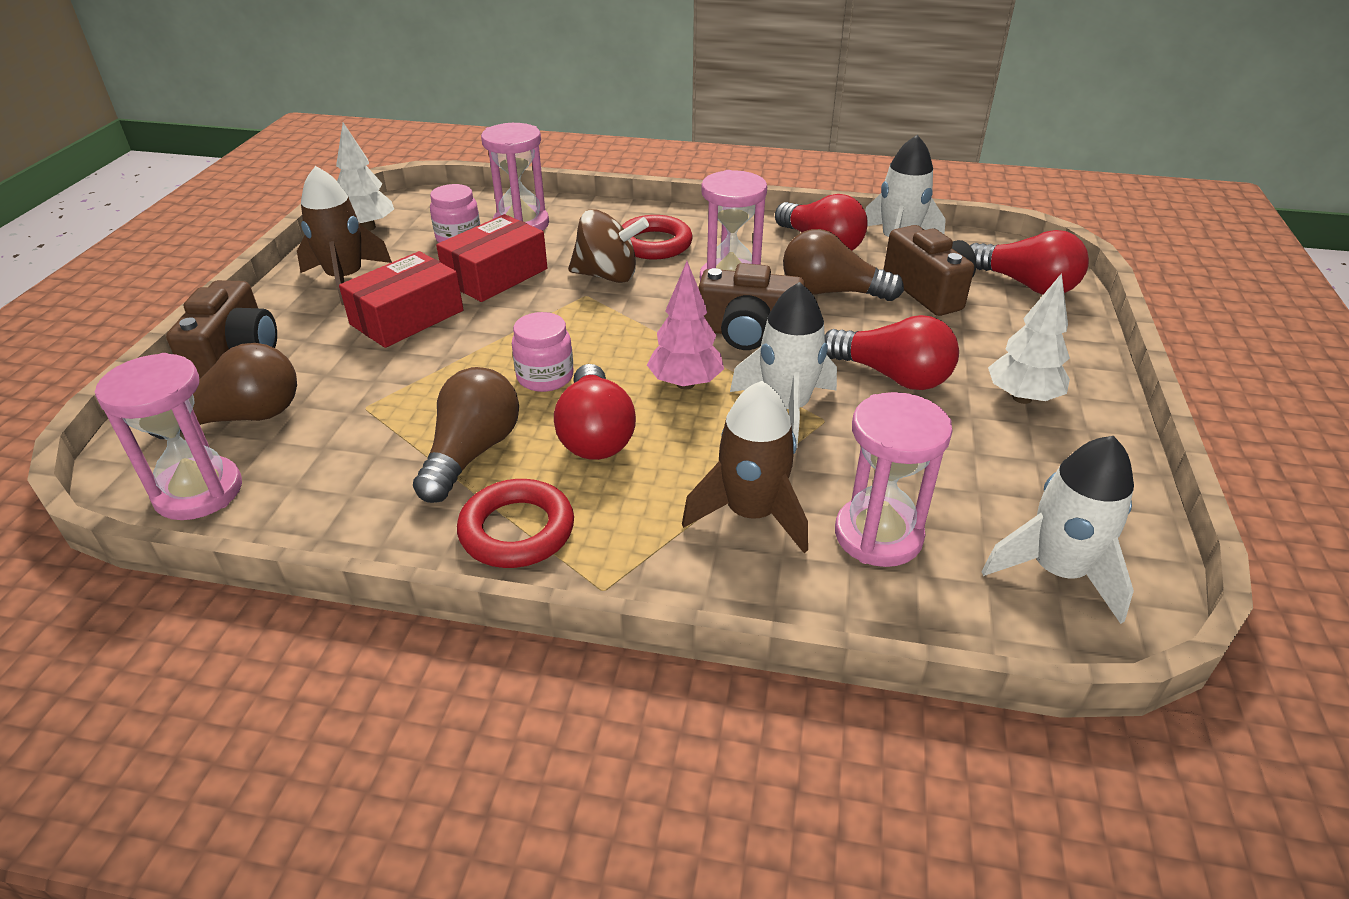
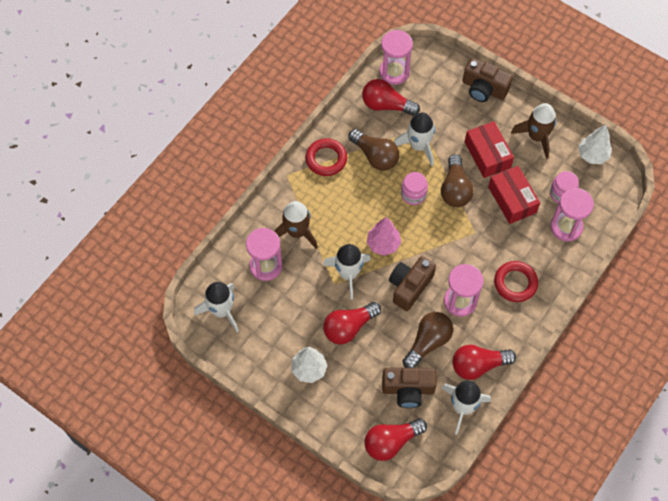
camera: 115 degrees right, 25 degrees up
brown light bulb [149,343,297,439] -> brown light bulb moved to [441,154,474,207]
red light bulb [554,364,636,460] -> red light bulb moved to [362,79,420,116]
brown spinning top [568,209,649,283] -> none
none -> white rocket [394,112,435,166]

